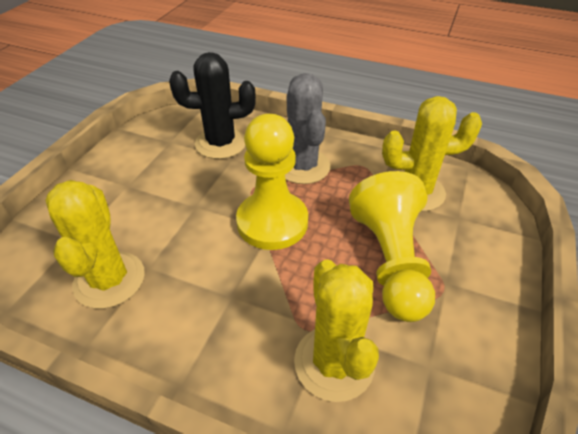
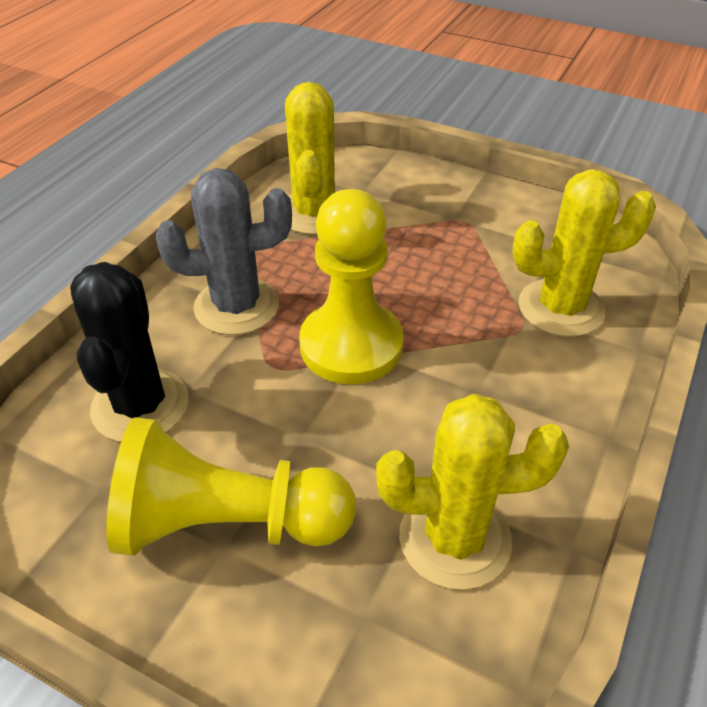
camera: 85 degrees left, 0 degrees up
yellow pawn [349,171,435,322] -> yellow pawn moved to [106,417,356,556]

